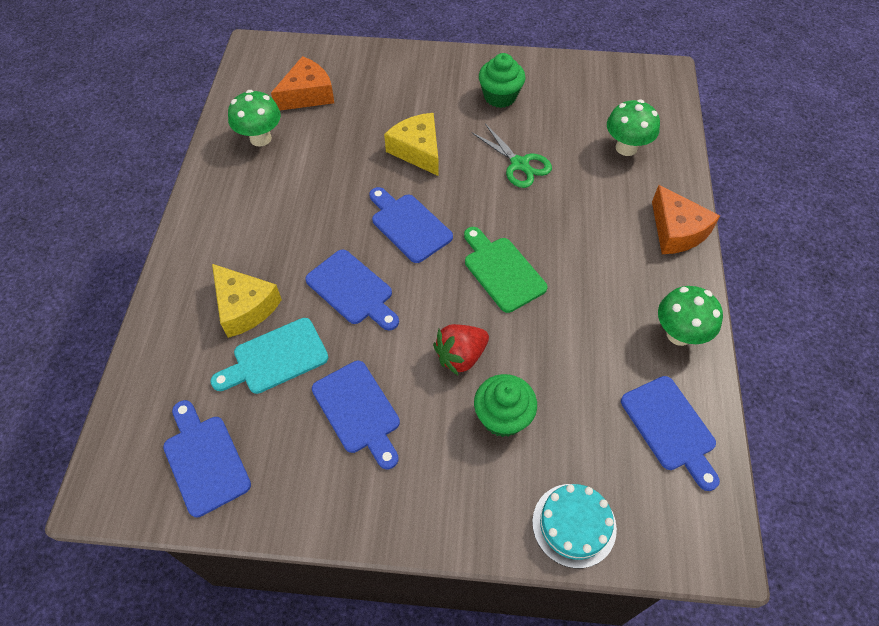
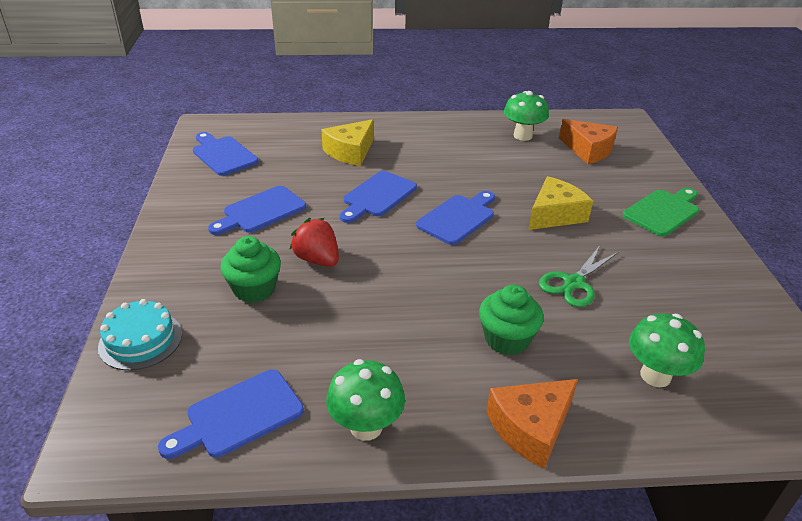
camera: 80 degrees right, 20 degrees down
blue cutting board [163,400,251,517] -> blue cutting board turned 90 degrees counterclockwise [193,132,259,176]
turquoise cutting board [210,318,328,394] -> none
green cutting board [464,227,548,313] -> green cutting board moved to [622,188,699,237]
green cupcake [479,53,525,108] -> green cupcake moved to [479,284,544,355]

